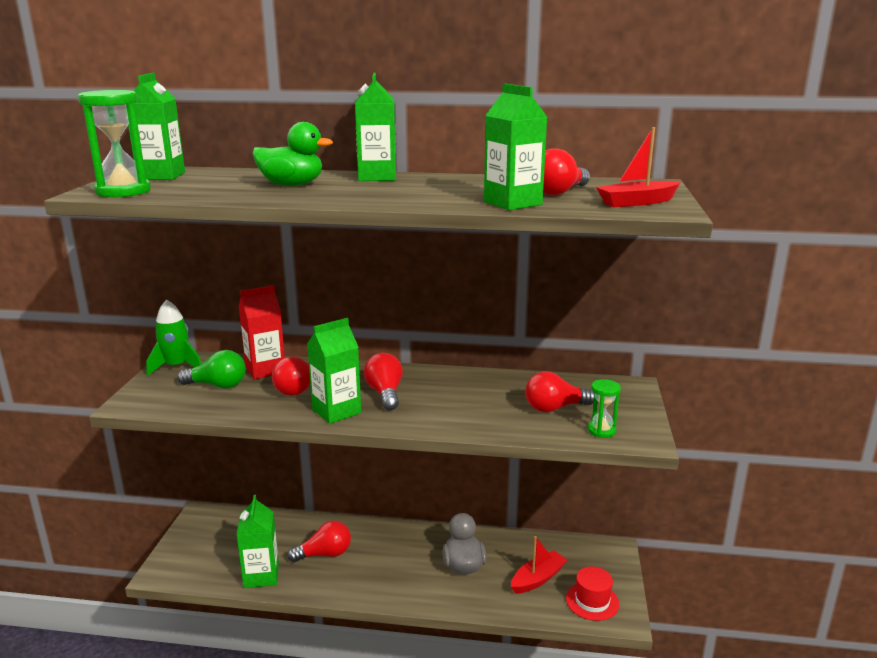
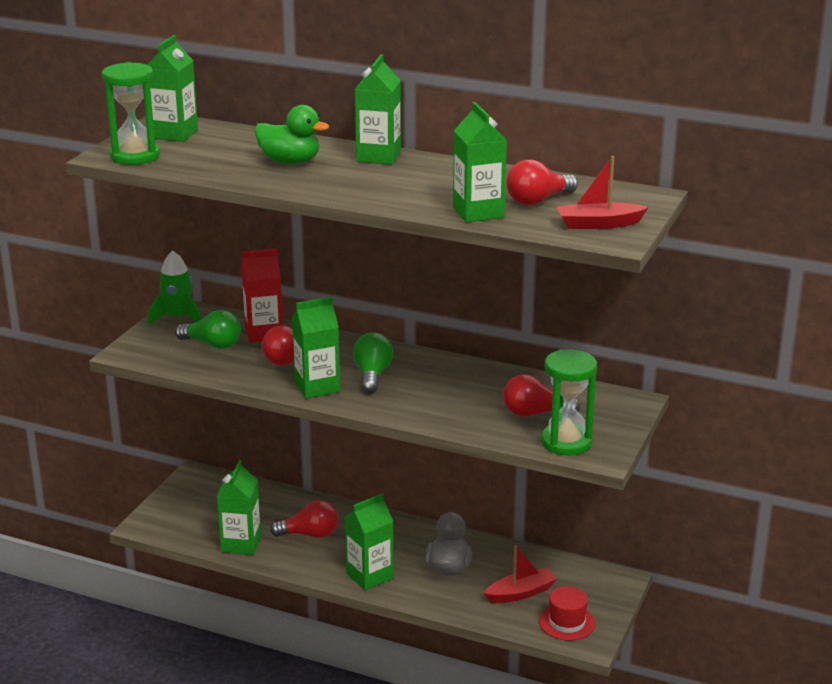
camera: 15 degrees right, 5 degrees up
red light bulb [364,353,403,411] -> green light bulb [353,332,393,393]
green hourglass [588,379,621,438] -> green hourglass [541,349,597,455], size x1.78
none -> green carton [345,493,394,590]

